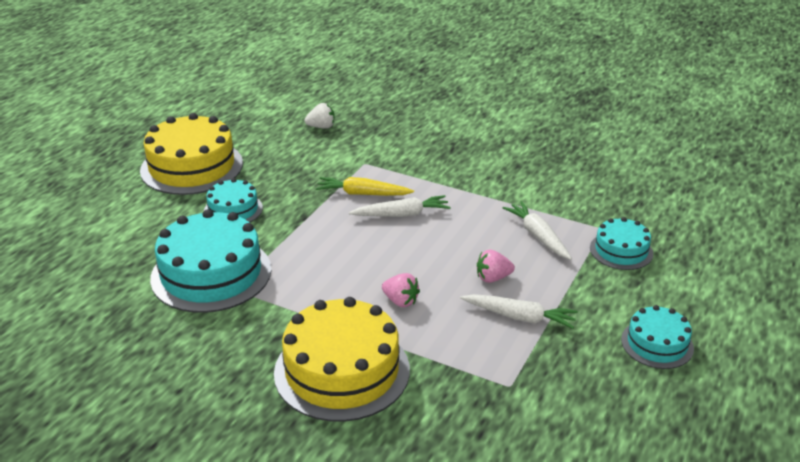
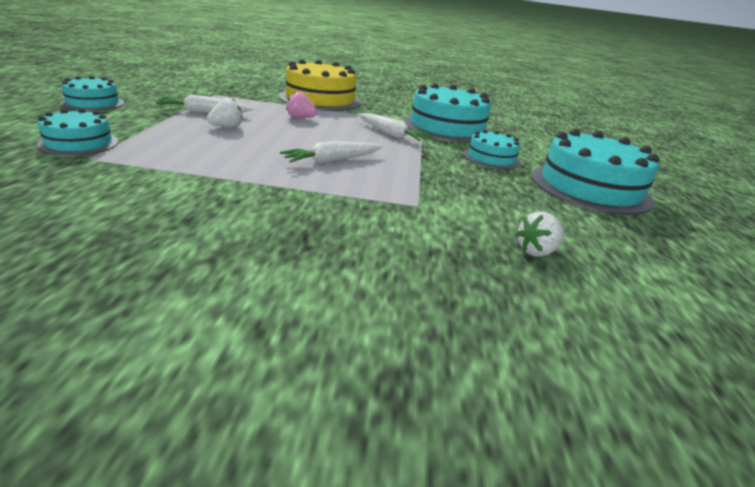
camera: 155 degrees right, 5 degrees down
yellow cake [140,113,243,195] -> turquoise cake [532,129,659,215]
yellow carrot [316,177,414,196] -> none
pink strawberry [477,250,515,283] -> white strawberry [207,98,243,128]
white carrot [503,201,572,260] -> white carrot moved to [357,113,432,141]

